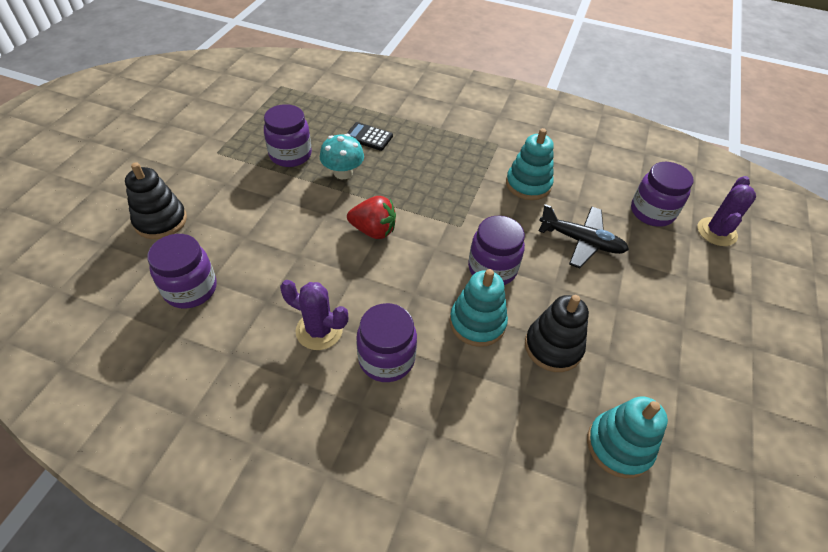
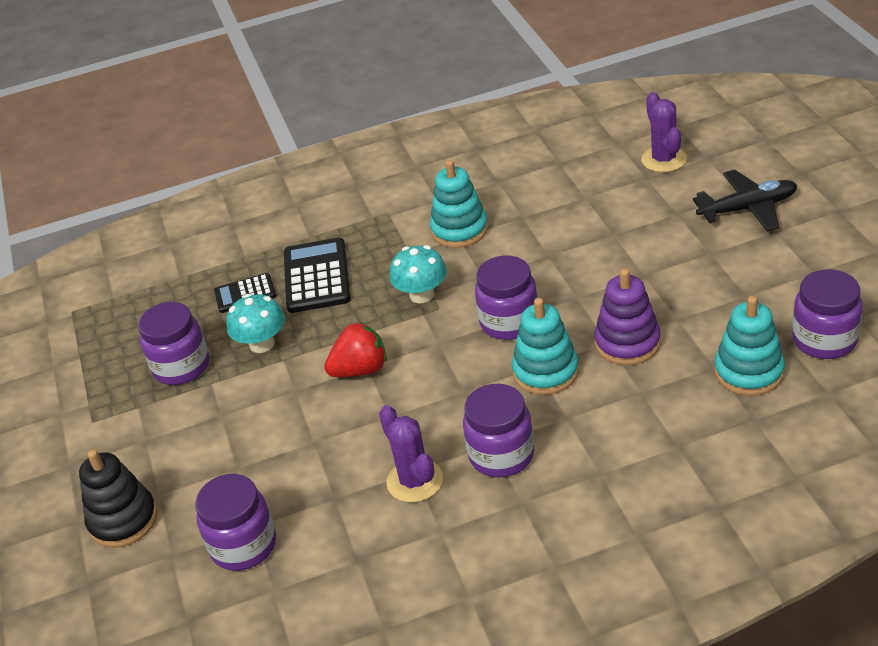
camera: 30 degrees left, 10 degrees down
purple cactus [280,280,348,350] -> purple cactus turned 75 degrees clockwise [379,405,443,502]
black stacking toy [525,295,589,372] -> purple stacking toy [594,269,661,365]
black plane [539,204,629,268] -> black plane moved to [693,170,797,231]
purple jar [631,162,694,227] -> purple jar moved to [792,269,863,359]
none -> black calculator [284,238,351,313]
none -> turquoise mushroom [389,245,447,303]

